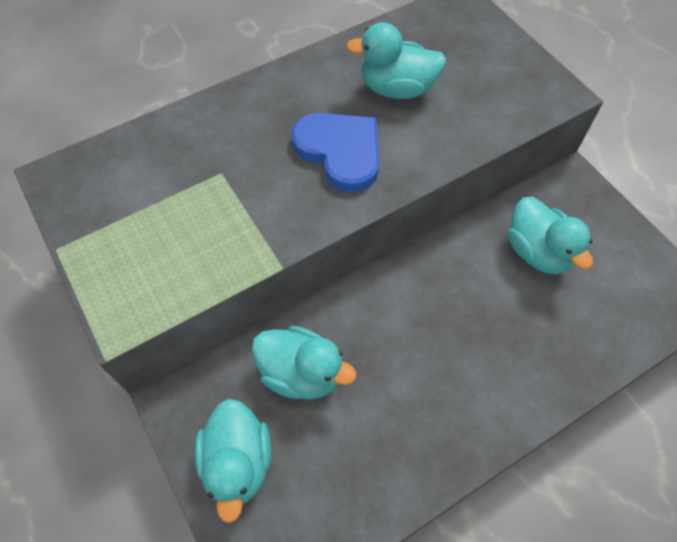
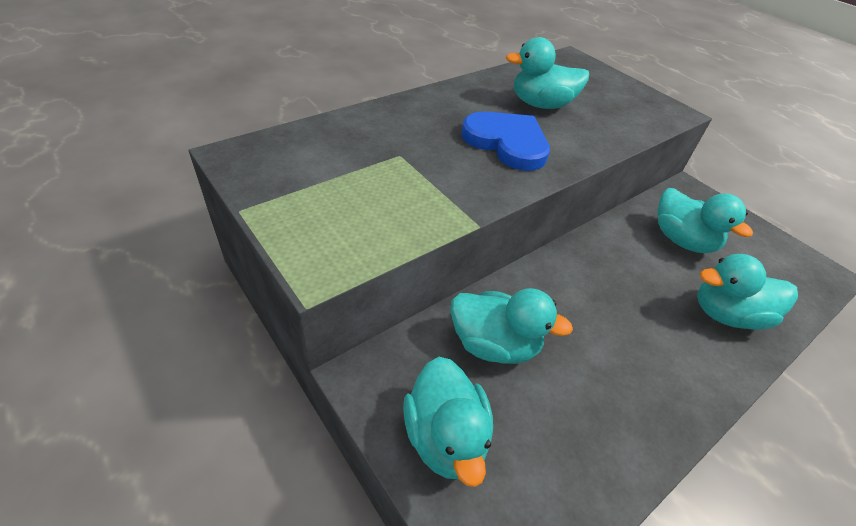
camera: 10 degrees left, 15 degrees down
none -> turquoise duck [697,254,798,330]

